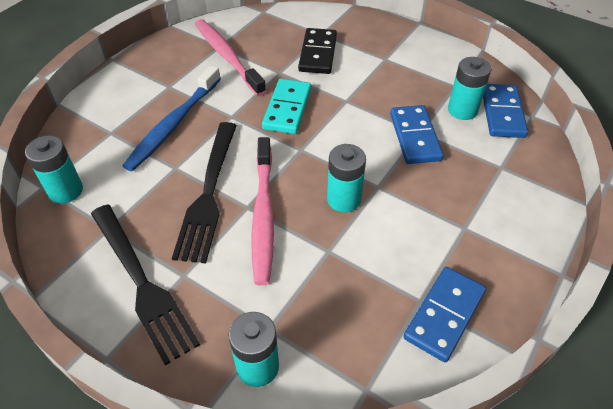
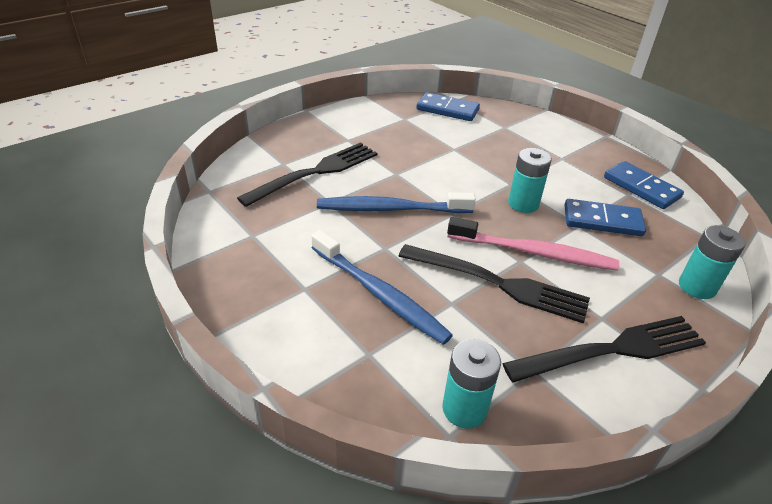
camera: 75 degrees left, 10 degrees down
pink toothbrush [195,19,266,96] -> none
turquoise domino [262,79,311,134] -> blue toothbrush [317,192,476,213]
black domino [298,28,337,74] -> black fork [237,142,377,207]
blue domino [390,105,444,164] -> blue domino moved to [564,199,646,236]
turquoise battery [448,57,491,120] -> none

